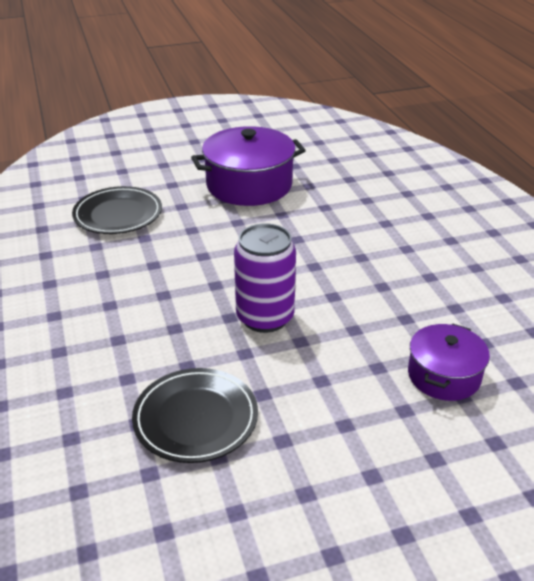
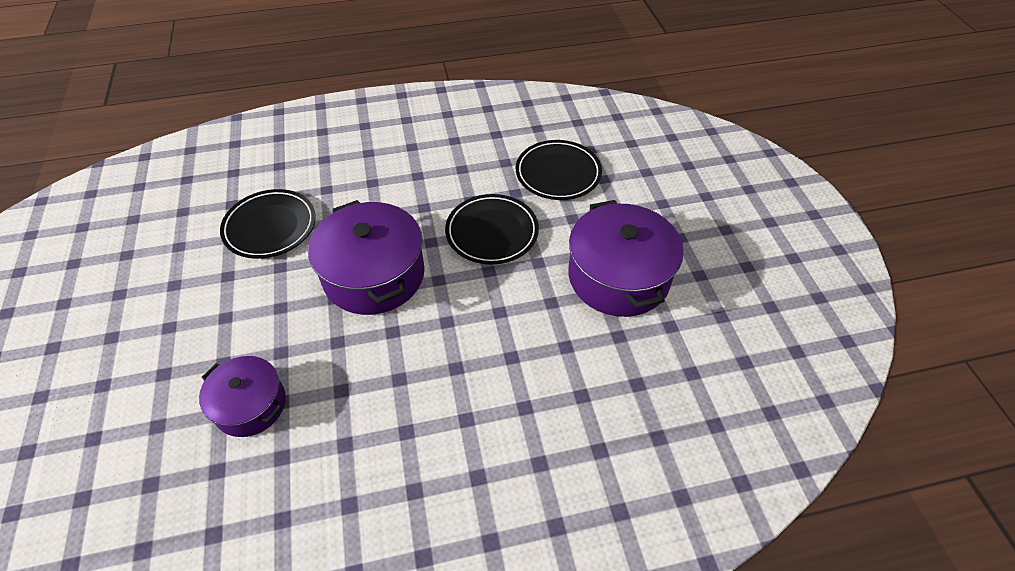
camera: 95 degrees right, 15 degrees up
purple can [234,223,296,333] -> purple pot [308,200,425,315]
none -> black plate [445,194,539,264]

